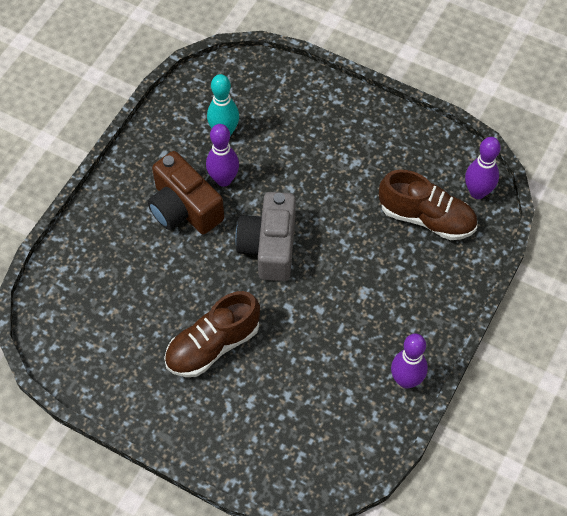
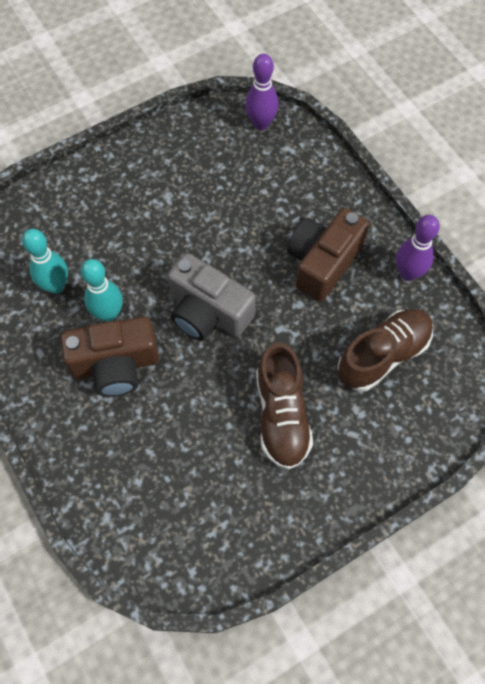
camera: 60 degrees left, 5 degrees up
purple bowling pin [206,124,239,187] -> turquoise bowling pin [81,259,123,322]
brown shoe [379,170,477,240] -> brown shoe moved to [337,309,433,391]
none -> brown camera [287,208,369,302]

